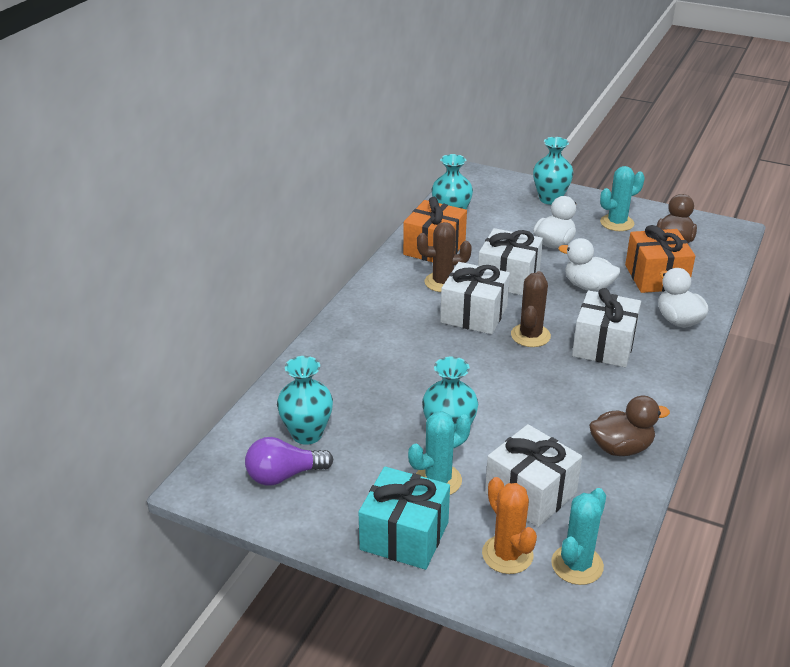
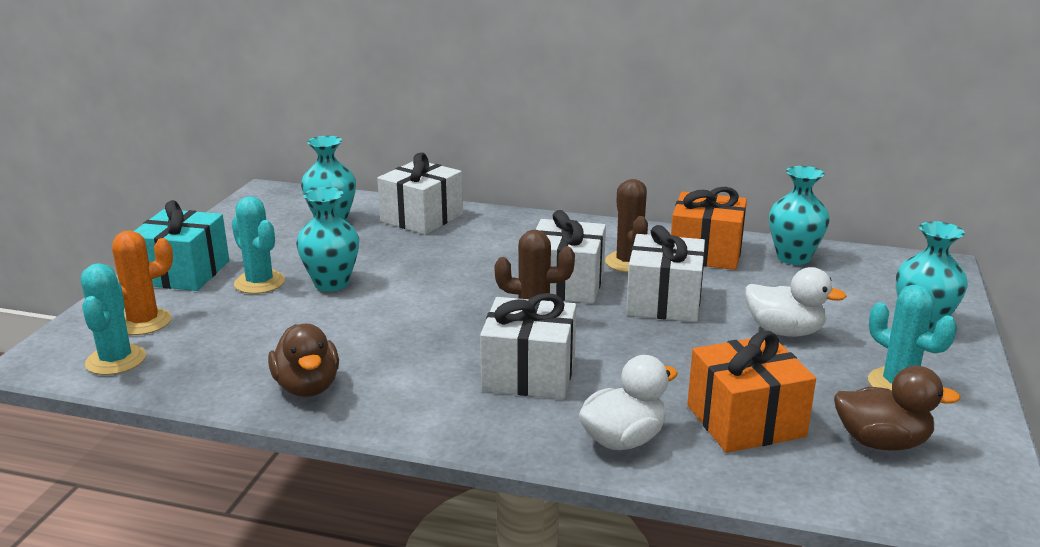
camera: 80 degrees right, 10 degrees down
purple light bulb [245,437,333,486] -> none
white gift [485,424,582,527] -> white gift moved to [377,153,463,235]
turquoise cactus [551,488,606,585] -> turquoise cactus turned 60 degrees clockwise [81,263,146,375]
white duck [558,238,620,291] -> none

